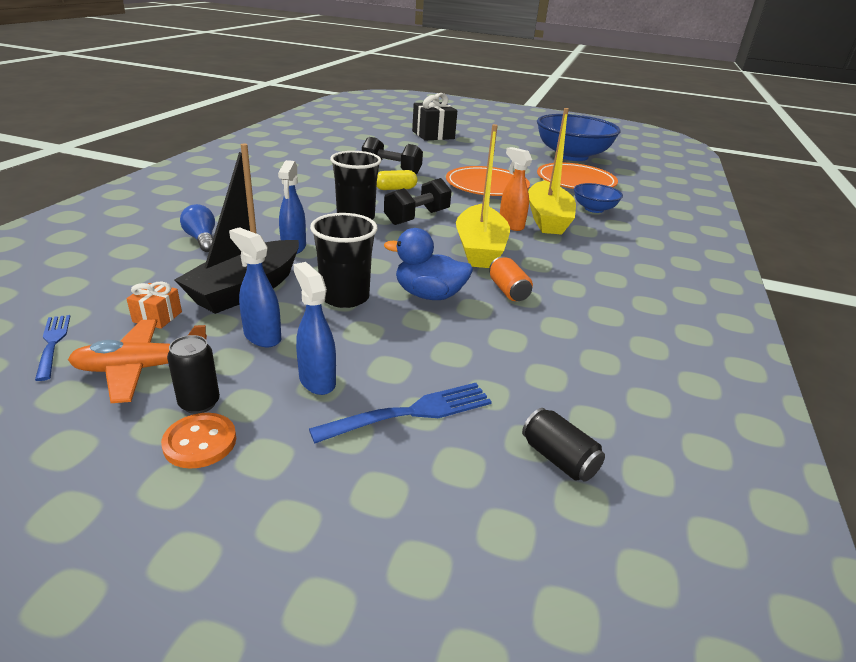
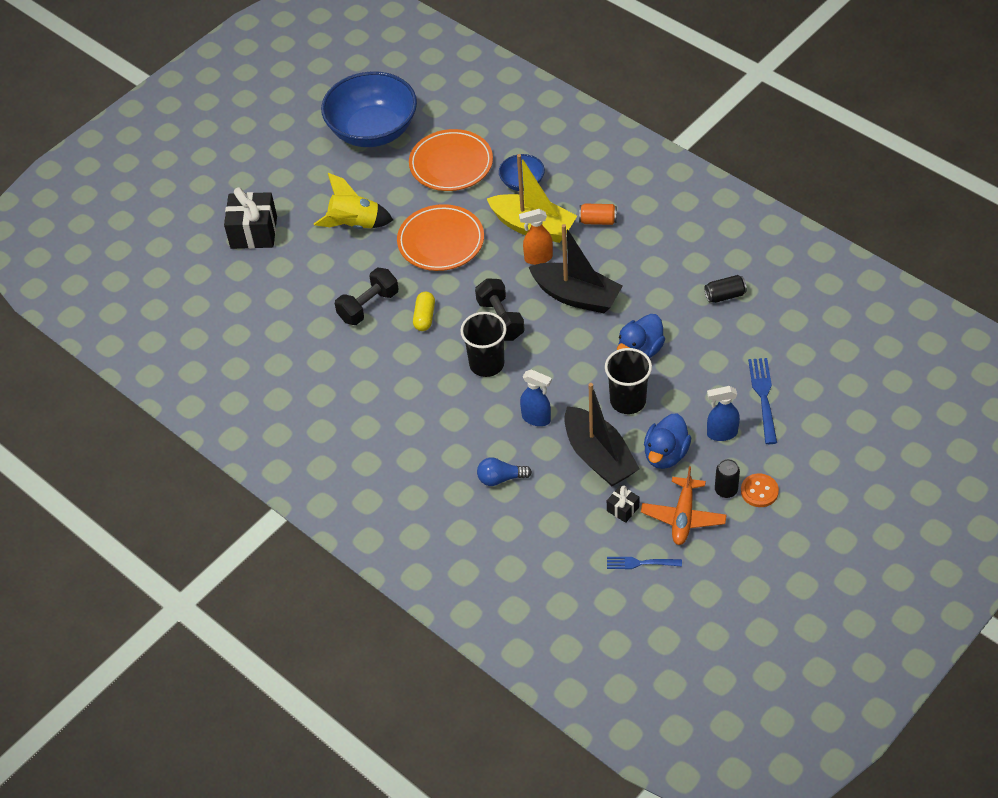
camera: 60 degrees left, 20 degrees up
orange gift [126,281,182,329] -> black gift [607,485,639,523]
blue spray bottle [229,227,281,347] -> blue duck [644,413,691,469]
yellow boat [456,124,510,268] -> black boat [529,224,623,313]
orange can [489,256,533,301] -> orange can moved to [579,204,617,225]
black can [522,408,605,482] -> black can moved to [704,275,747,303]
none -> yellow rocket [314,173,393,229]

